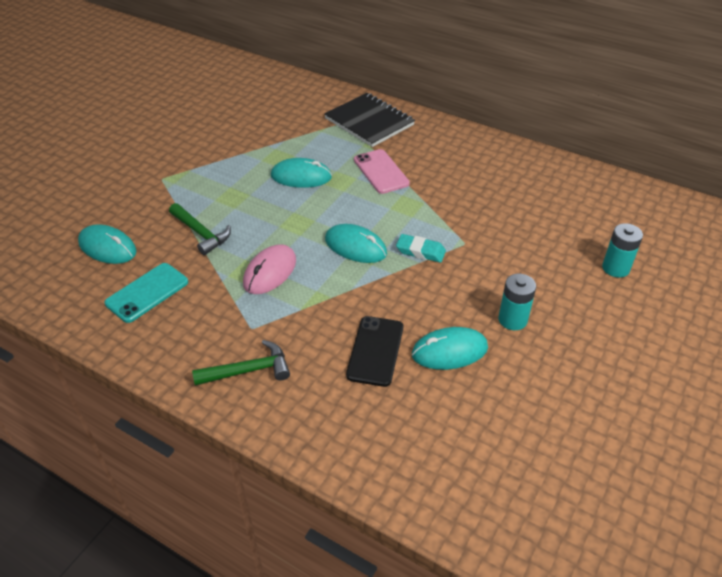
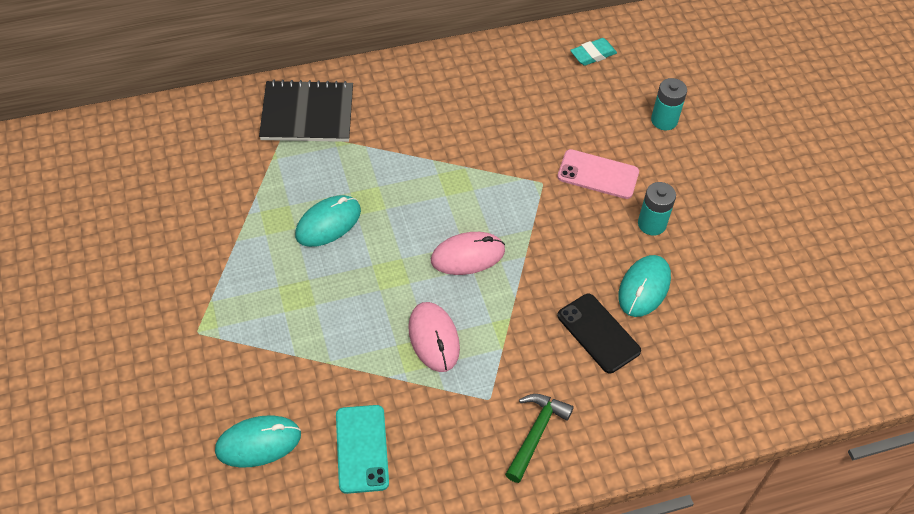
camera: 50 degrees left, 10 degrees up
green hammer [169,203,231,255] -> none
turquoise mouse [325,224,387,263] -> pink mouse [431,232,505,275]
pink phone [354,149,410,194] -> pink phone moved to [557,149,639,199]
turquoise eraser [396,234,446,263] -> turquoise eraser moved to [570,38,617,66]

